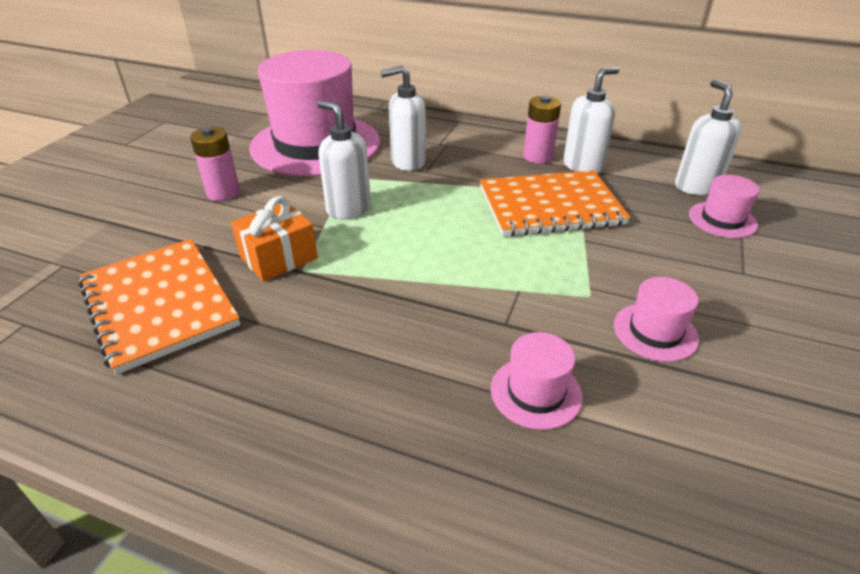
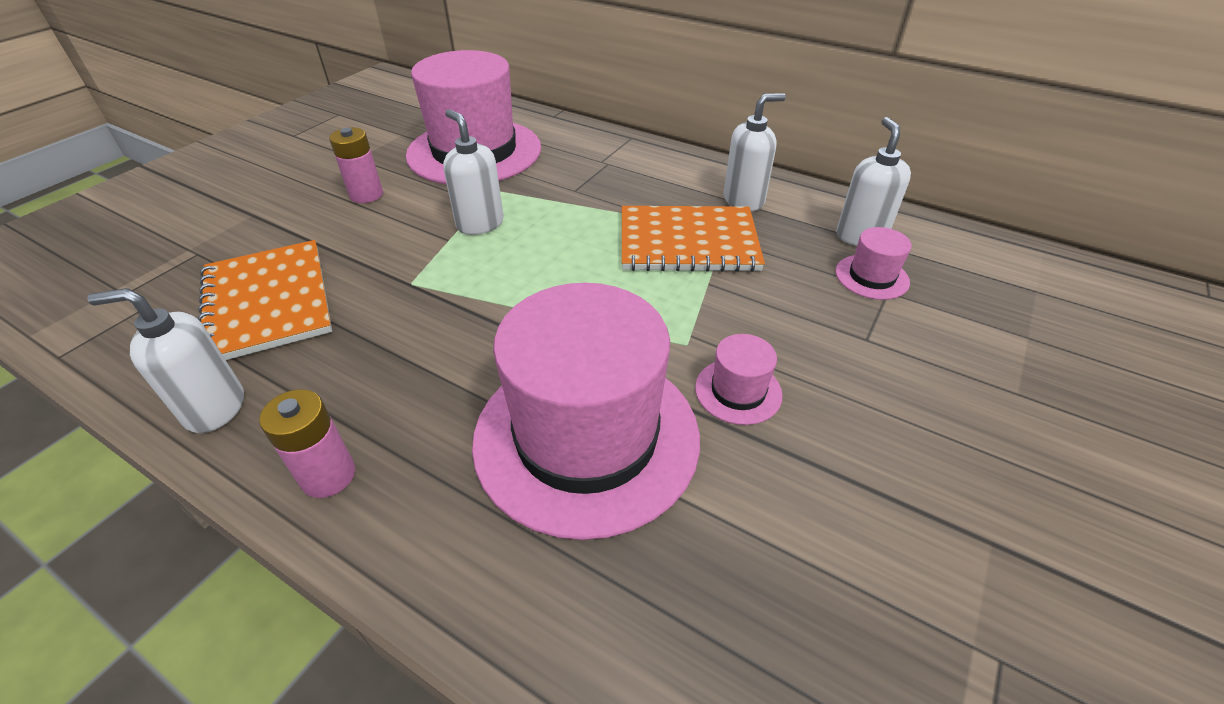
camera: 10 degrees right, 5 degrees up
orange gift [231,196,318,282] -> none
white soap dispenser [380,65,426,171] -> white soap dispenser moved to [87,288,244,433]
pink hat [491,332,583,430] -> pink hat [472,283,700,540], size x2.44
pink battery [523,95,561,164] -> pink battery moved to [259,389,355,498]

